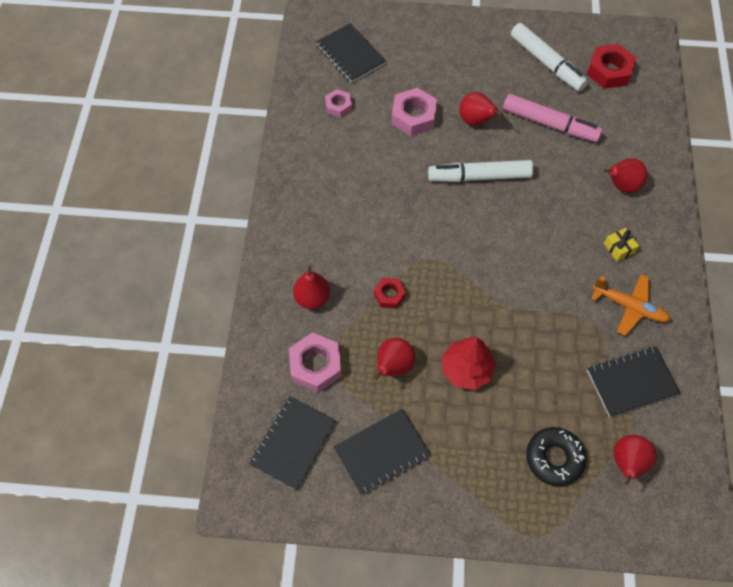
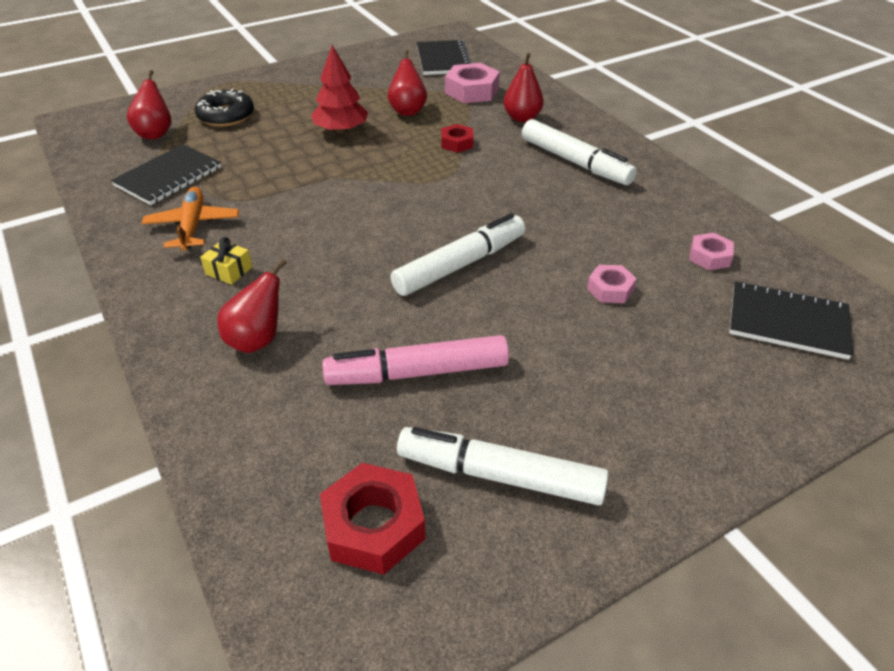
camera: 145 degrees right, 20 degrees down
black notebook [334,409,430,495] -> none
pink nut [392,88,437,136] -> pink nut [587,265,637,303], size x0.59
red pear [459,92,503,126] -> none
orange plane [591,274,670,336] -> orange plane turned 90 degrees clockwise [142,186,239,251]
none -> white marker [522,119,637,185]

